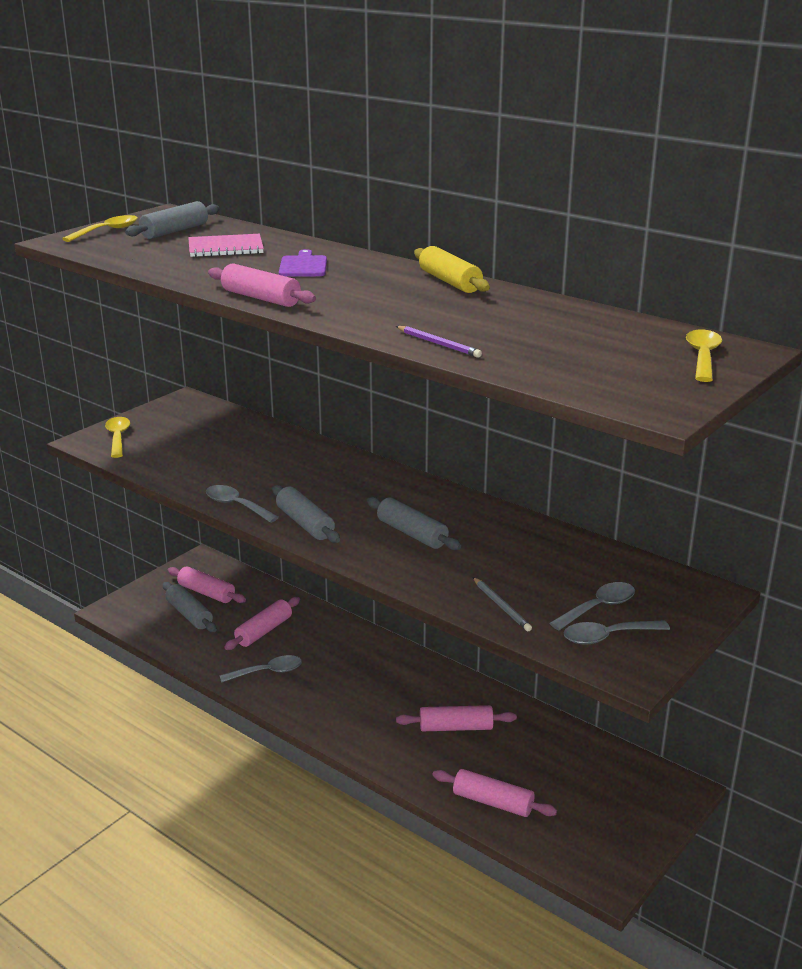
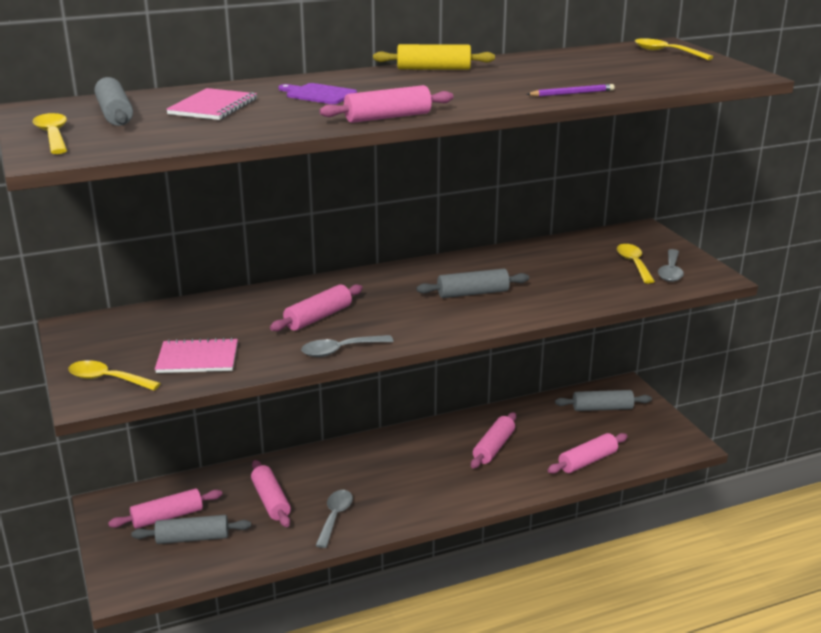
camera: 60 degrees left, 0 degrees up
grey rolling pin [272,485,340,543] -> grey rolling pin moved to [555,390,652,411]
grey pencil [473,577,532,631] -> none
grey spoon [550,582,635,630] -> yellow spoon [617,244,655,284]
none -> pink notebook [155,338,238,373]
none -> pink rolling pin [270,284,363,331]

